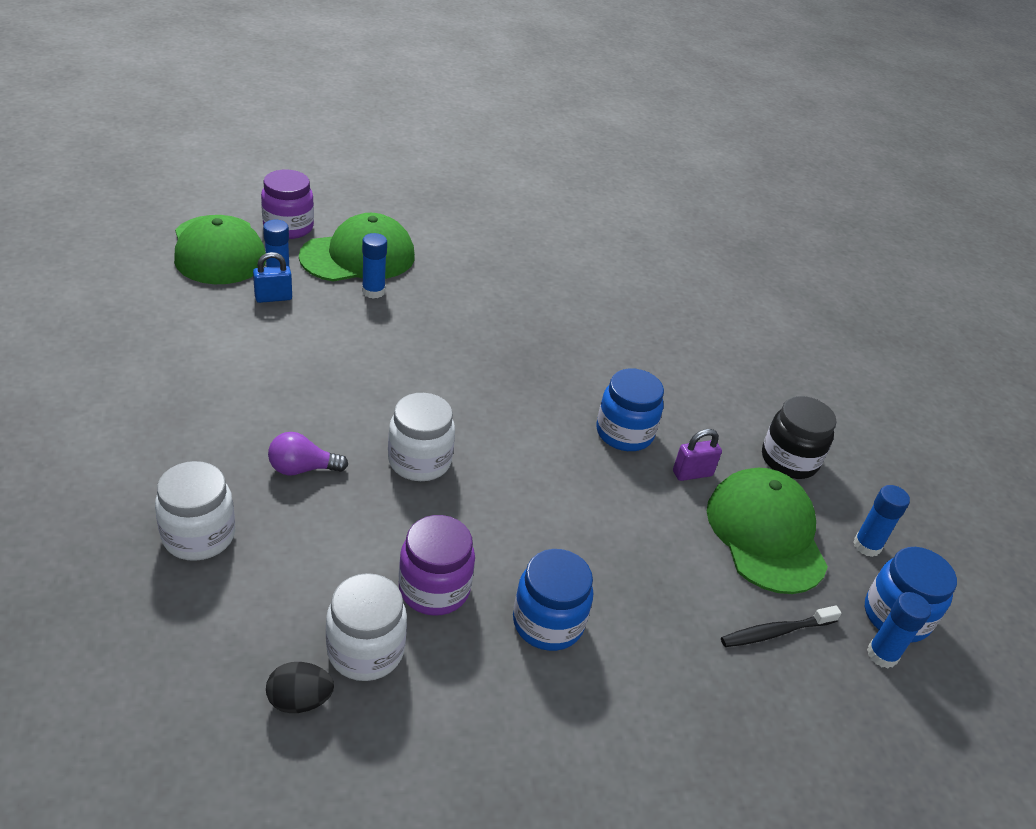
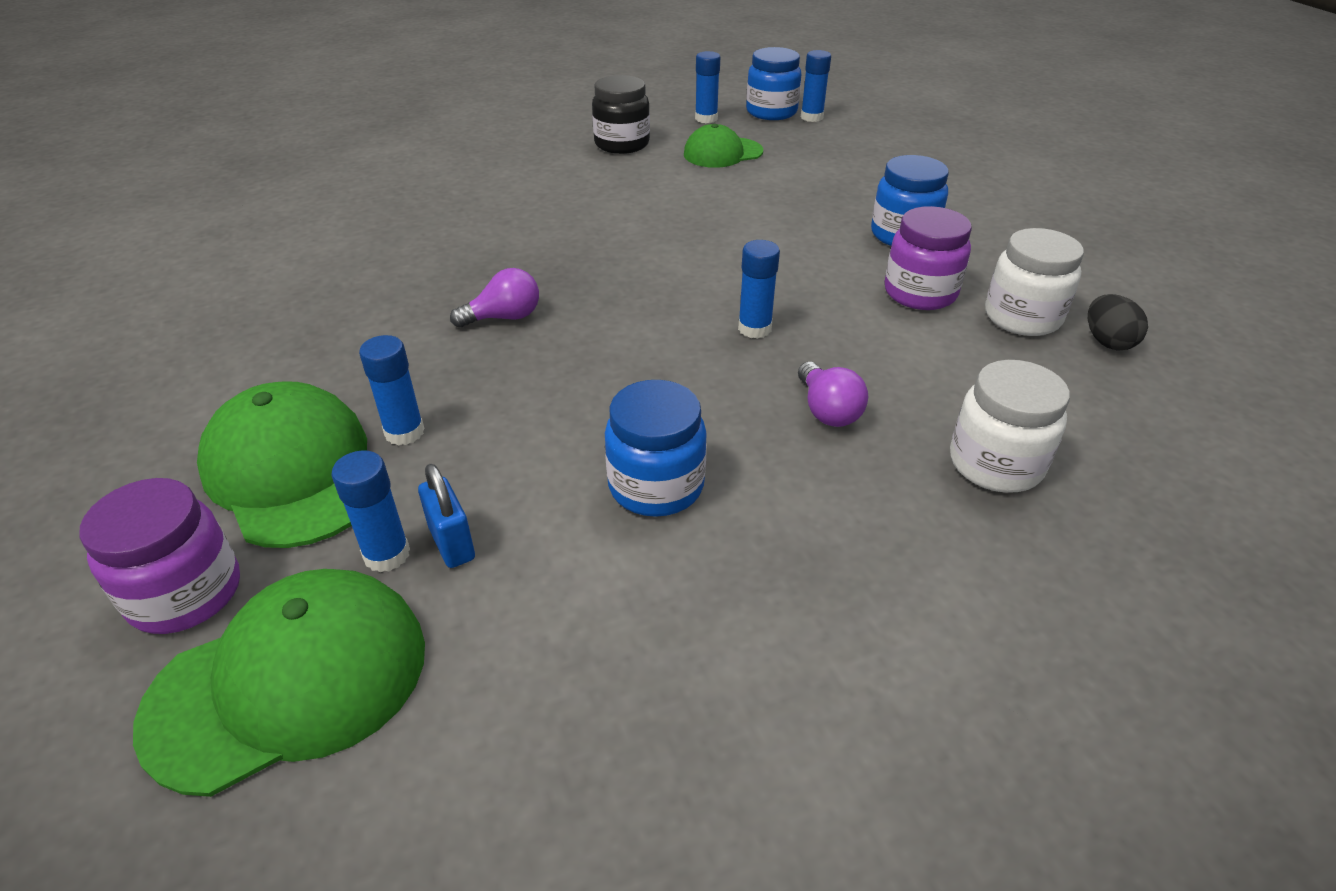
camera: 95 degrees left, 0 degrees up
white jar [388,393,455,481] -> blue glue stick [738,240,780,339]
blue jar [596,369,664,451] -> blue jar moved to [605,380,707,517]
purple padlock [673,429,722,481] -> none
green cap [707,468,828,594] -> green cap [684,124,763,168], size x0.63
black toothbrush [721,605,842,647] -> none
none -> purple light bulb [450,268,539,328]

